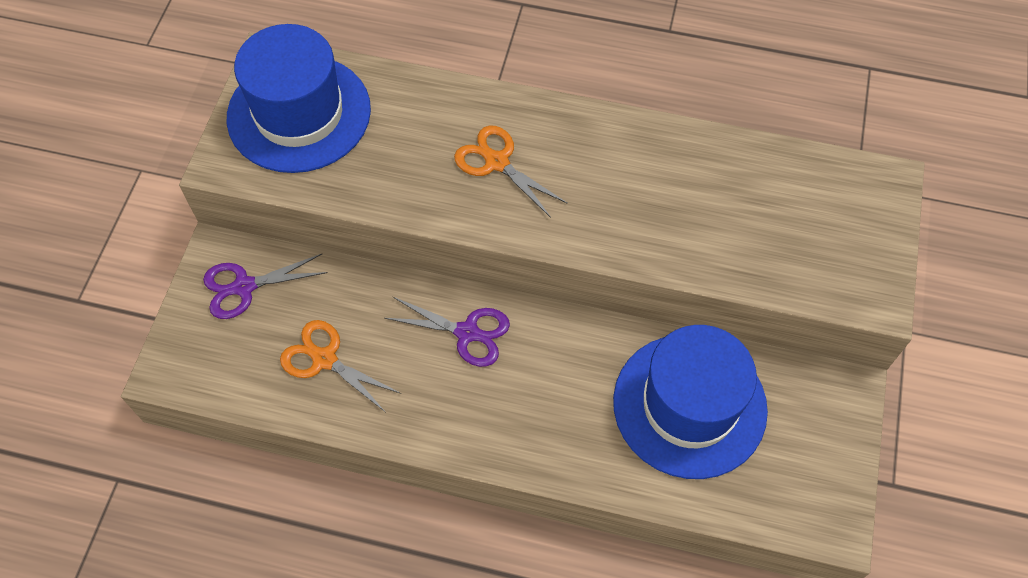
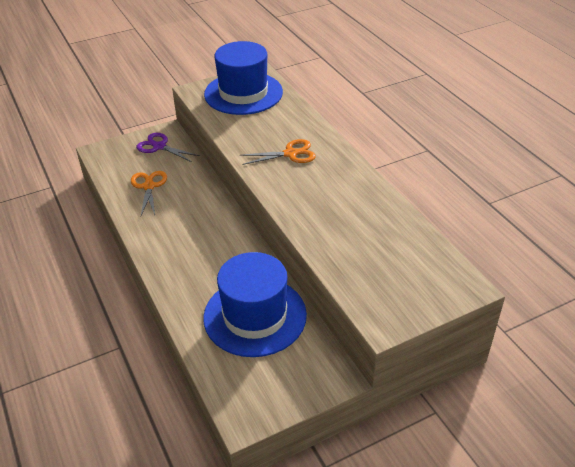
camera: 50 degrees right, 20 degrees down
purple scissors [384,297,510,367] -> none
orange scissors [454,125,568,218] -> orange scissors turned 75 degrees clockwise [240,139,316,165]

